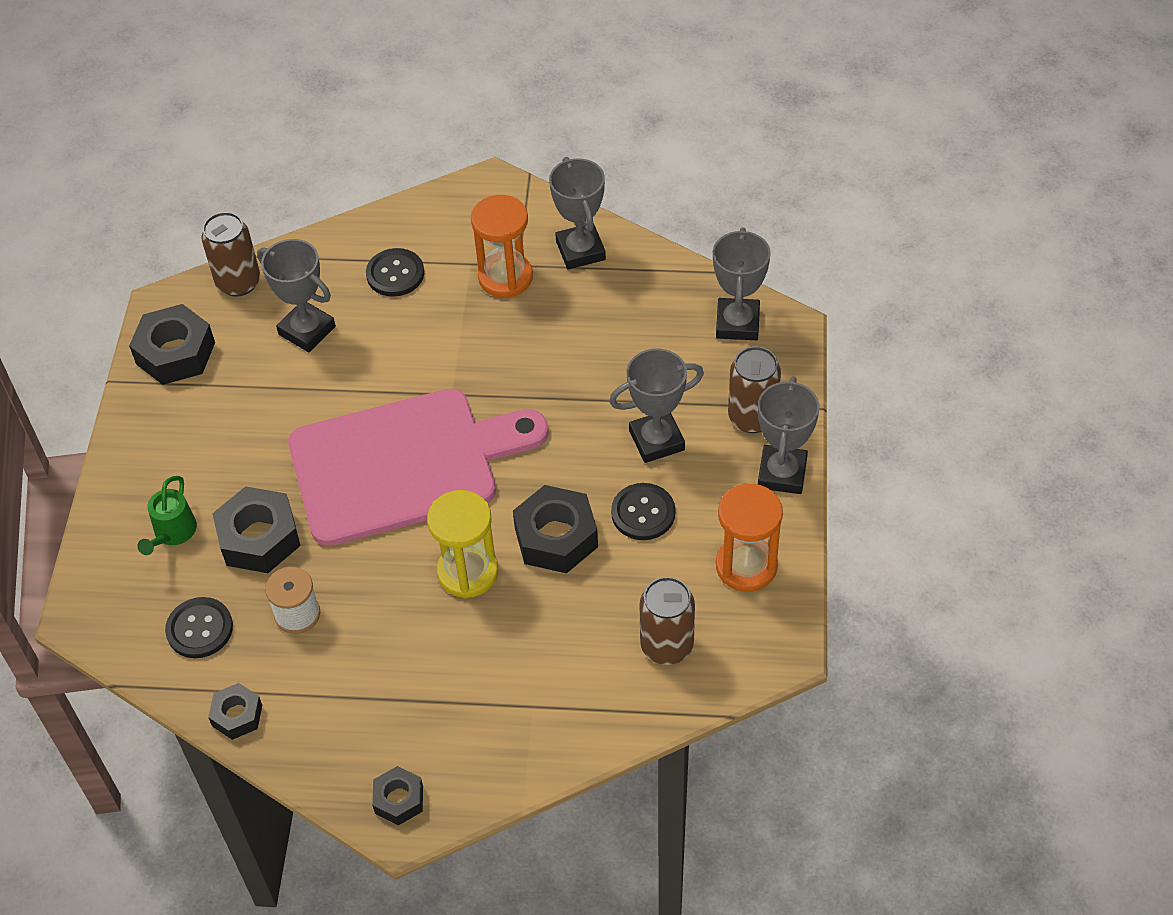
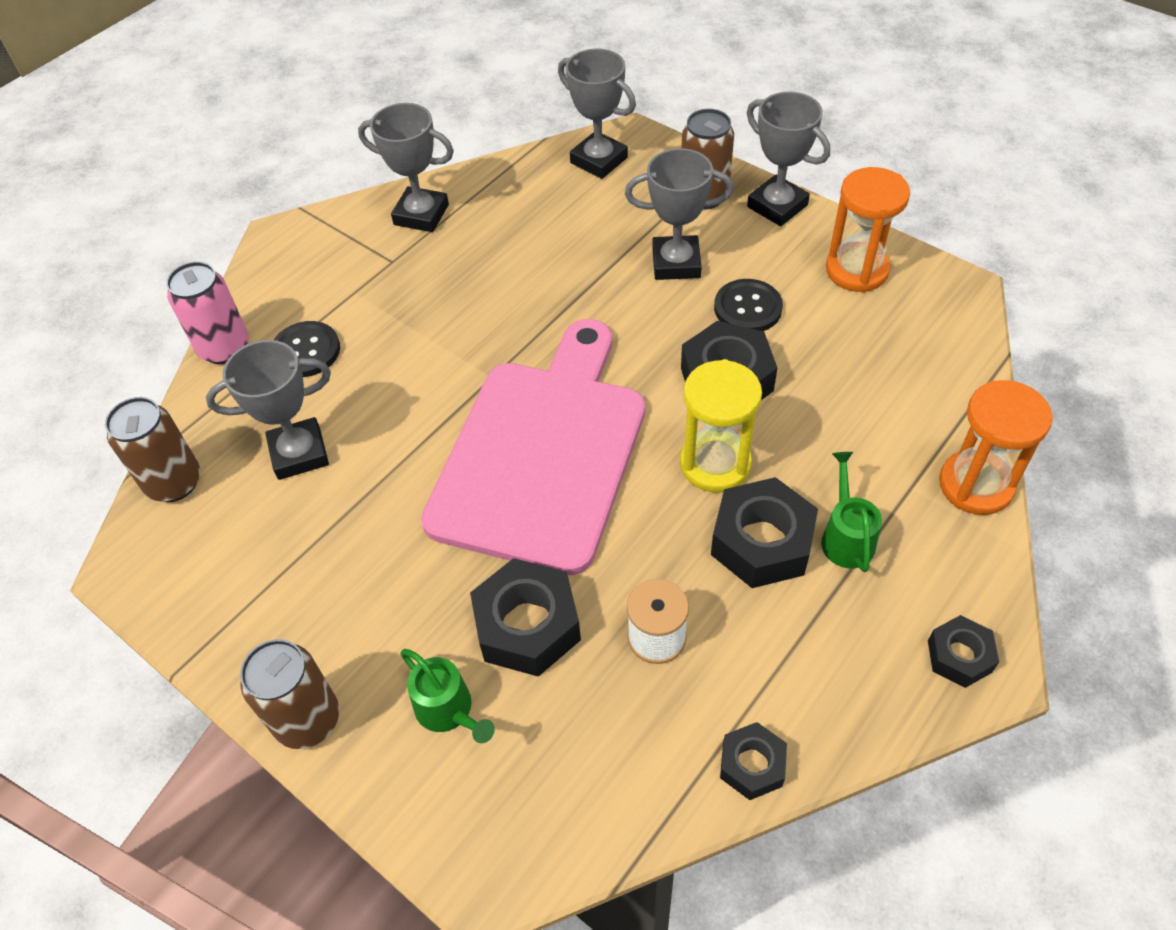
camera: 55 degrees left, 0 degrees up
black nut [129,304,215,385] -> black nut moved to [711,477,818,588]
black button [165,597,233,658] -> none
orange hourglass [471,195,533,298] -> orange hourglass moved to [939,380,1053,515]
grey trophy [609,348,704,463] -> grey trophy turned 75 degrees clockwise [625,148,734,280]
brown can [640,577,695,665] -> brown can moved to [240,639,339,749]
none -> pink can [166,262,249,364]
none -> green watering can [821,452,882,572]

